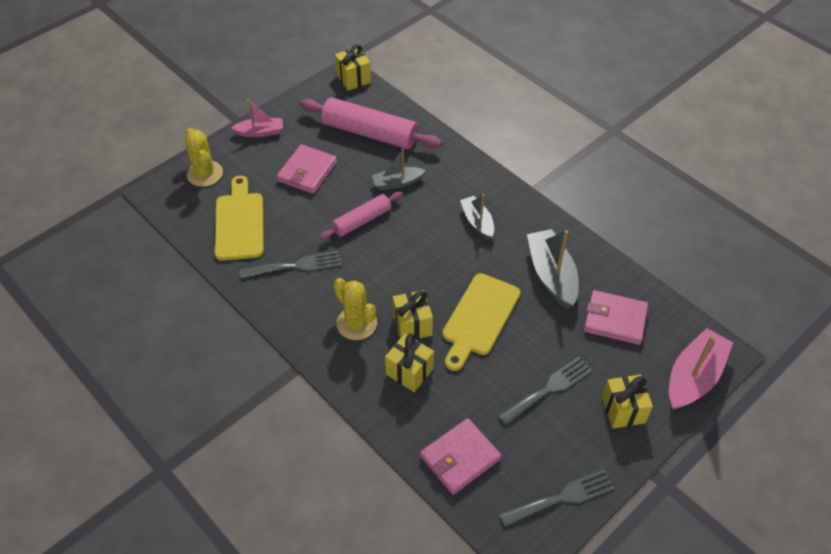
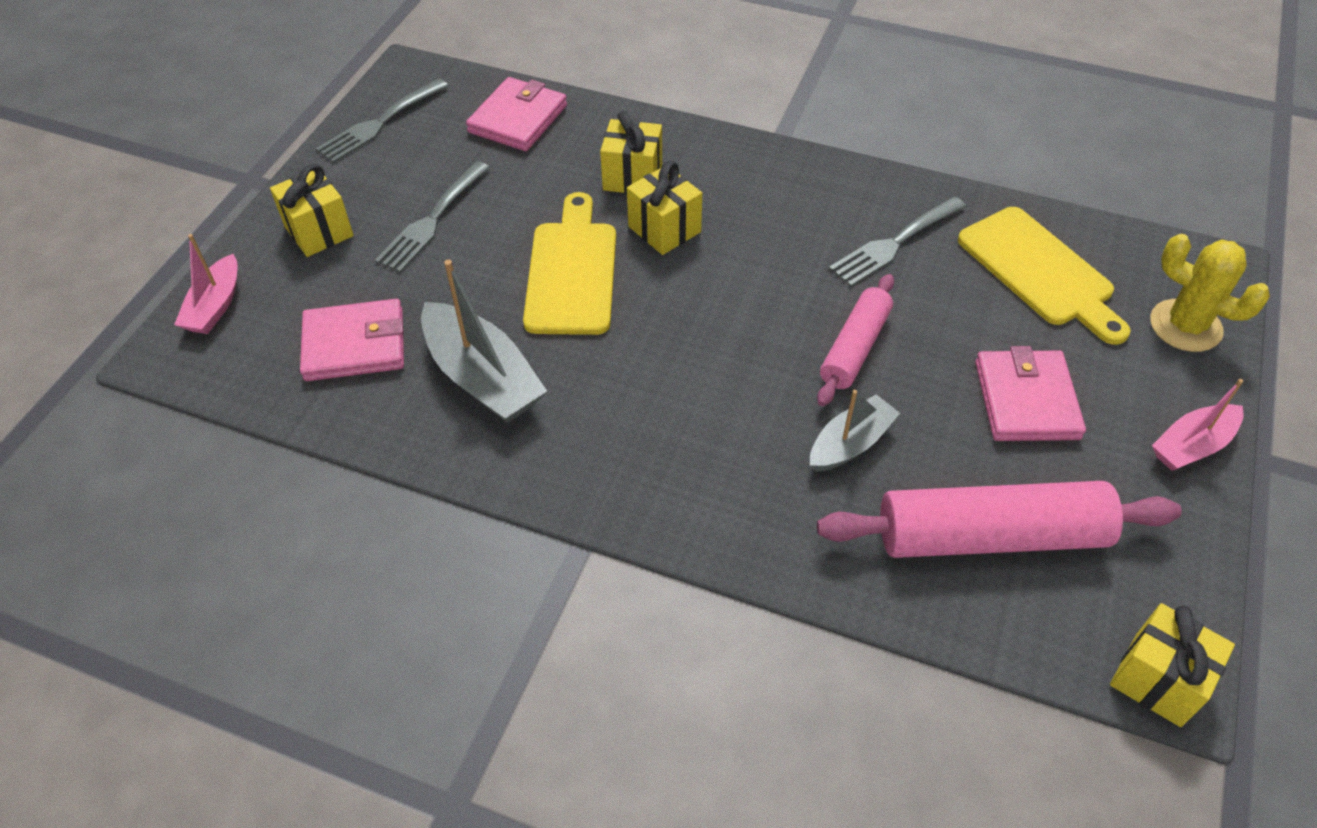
camera: 155 degrees right, 0 degrees up
yellow cactus [333,278,377,340] -> none
grey boat [460,194,494,240] -> none
pink boat [669,328,733,410] -> pink boat [174,234,238,334], size x0.62

